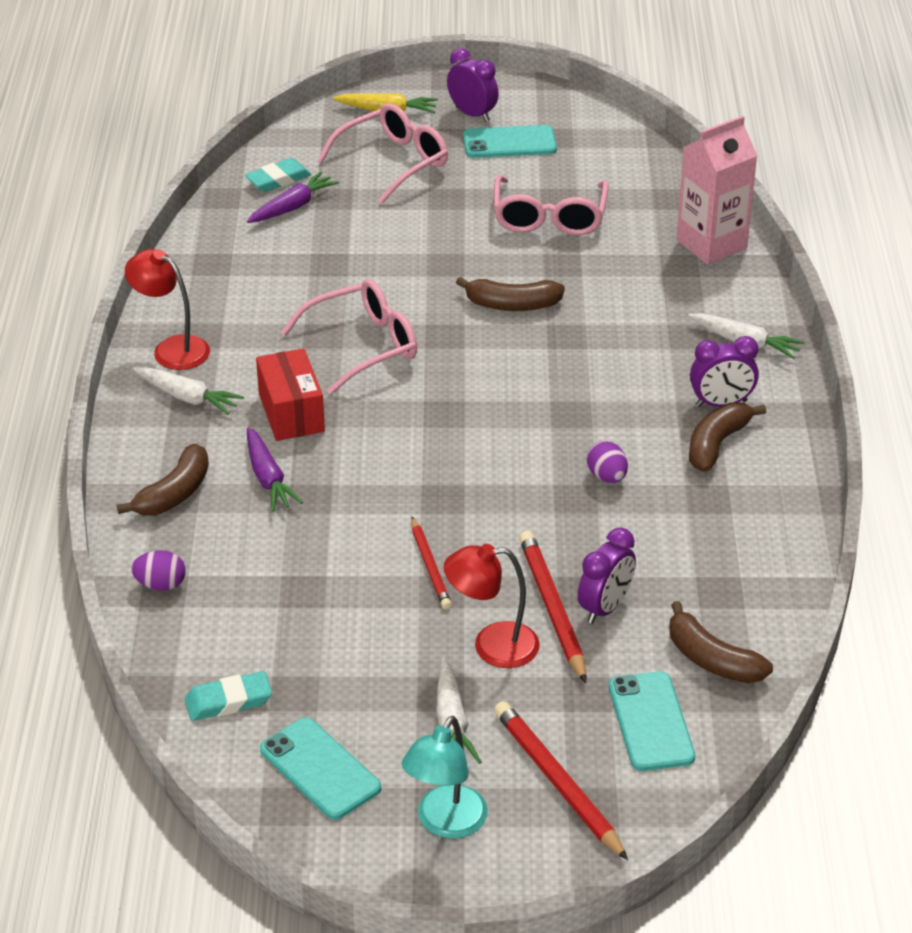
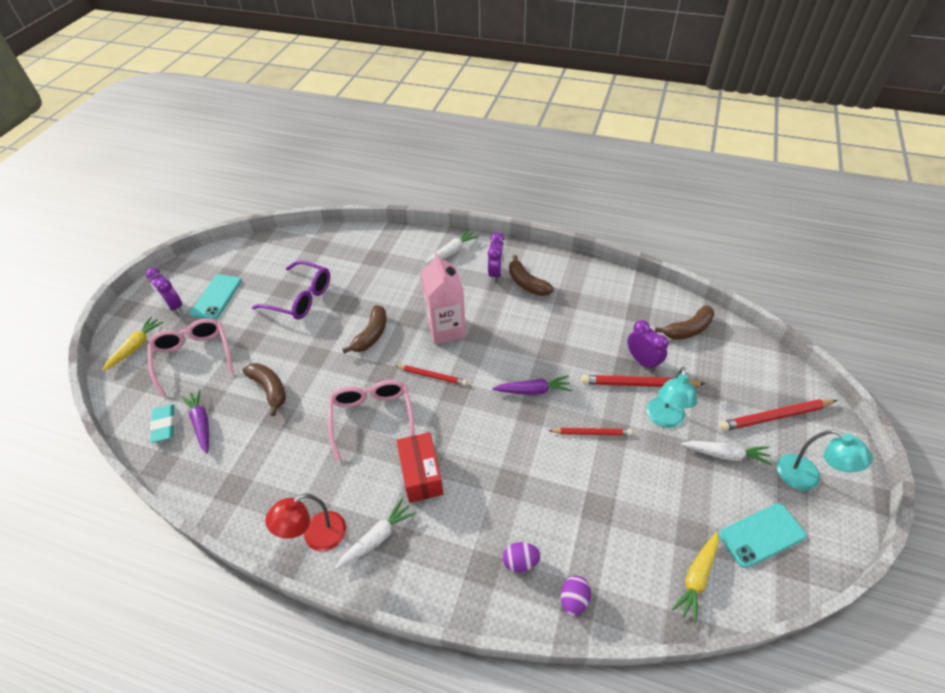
camera: 70 degrees left, 10 degrees up
brown banana [117,444,209,516] -> brown banana moved to [243,363,286,416]
turquoise eraser [185,671,272,721] -> yellow carrot [671,532,719,623]
purple carrot [247,427,303,512] -> purple carrot moved to [492,376,572,395]
red box [256,348,325,441] -> red box turned 75 degrees clockwise [396,432,444,503]
red lamp [444,544,540,668] -> turquoise lamp [647,367,697,428]
purple clock [447,48,499,122] -> purple clock turned 105 degrees counterclockwise [146,268,183,314]
pink glasses [494,175,609,235] -> purple glasses [252,260,330,320]
purple egg [587,441,628,483] -> purple egg moved to [503,542,541,572]
turquoise phone [609,671,695,771] -> none
pink carton [676,116,757,265] -> pink carton moved to [421,253,466,345]
none -> red pencil [395,365,467,385]

